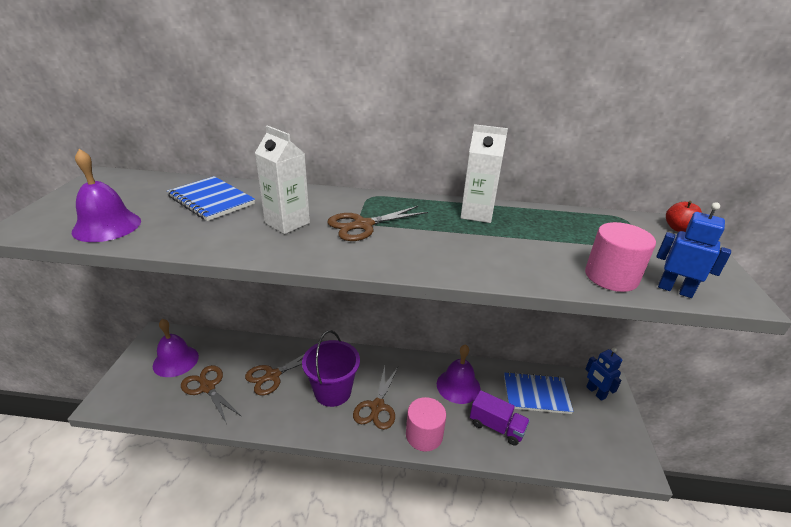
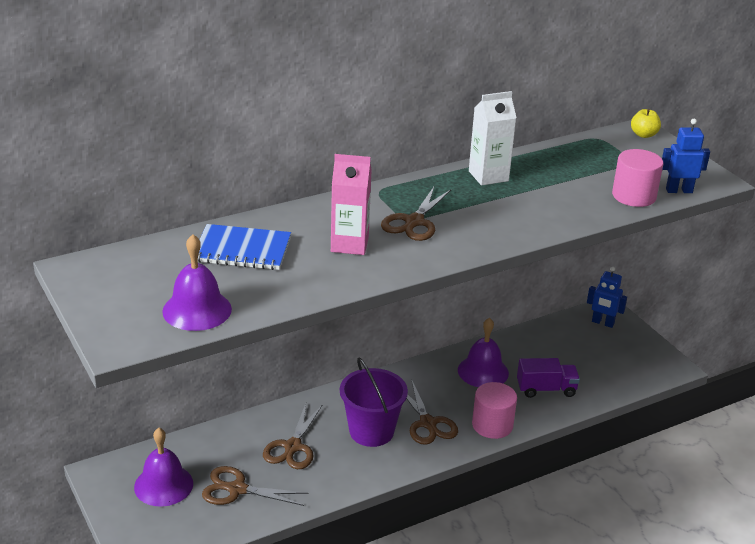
camera: 35 degrees left, 0 degrees up
white carton [255,125,310,234] -> pink carton [331,154,372,255]
blue notebook [504,372,573,414] -> none
red apple [666,201,702,232] -> yellow apple [631,109,661,138]

